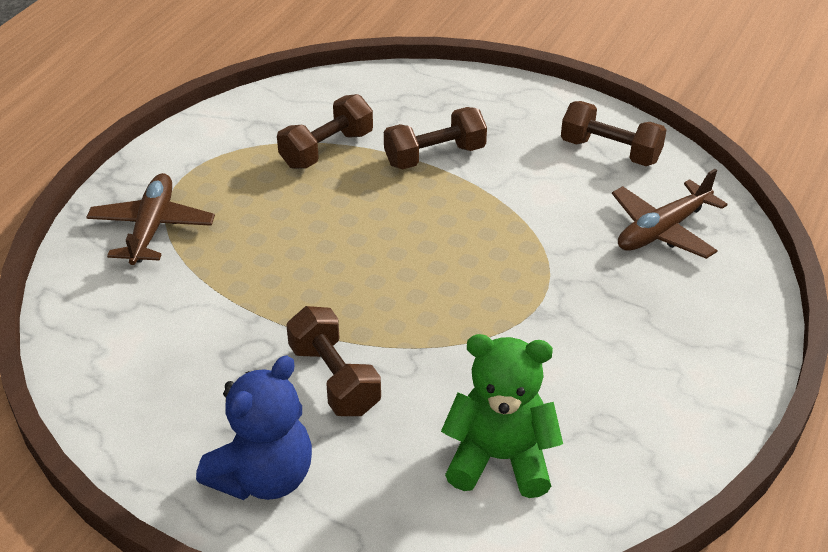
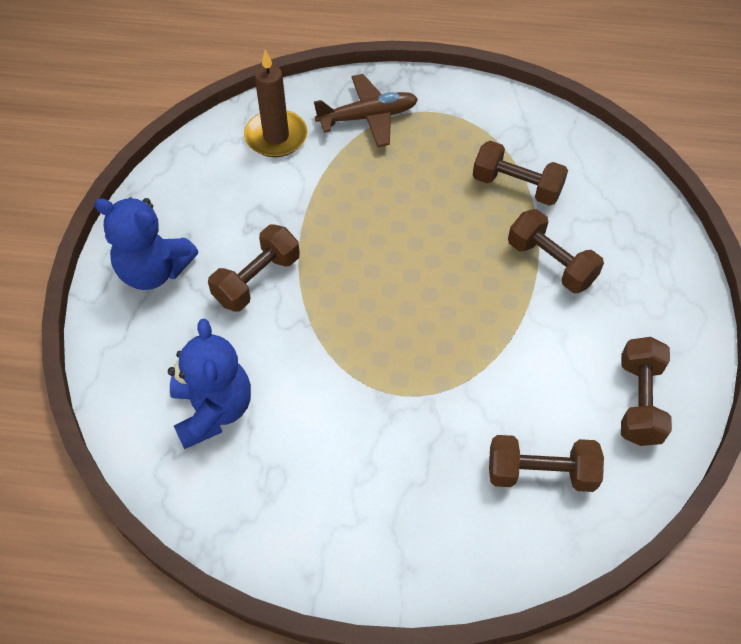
camera: 70 degrees right, 15 degrees up
green teddy bear [441,334,563,498] -> blue teddy bear [168,318,251,449]
brown plane [612,169,727,259] -> brown dumbbell [489,435,604,492]
none -> brown candle [244,50,308,157]

